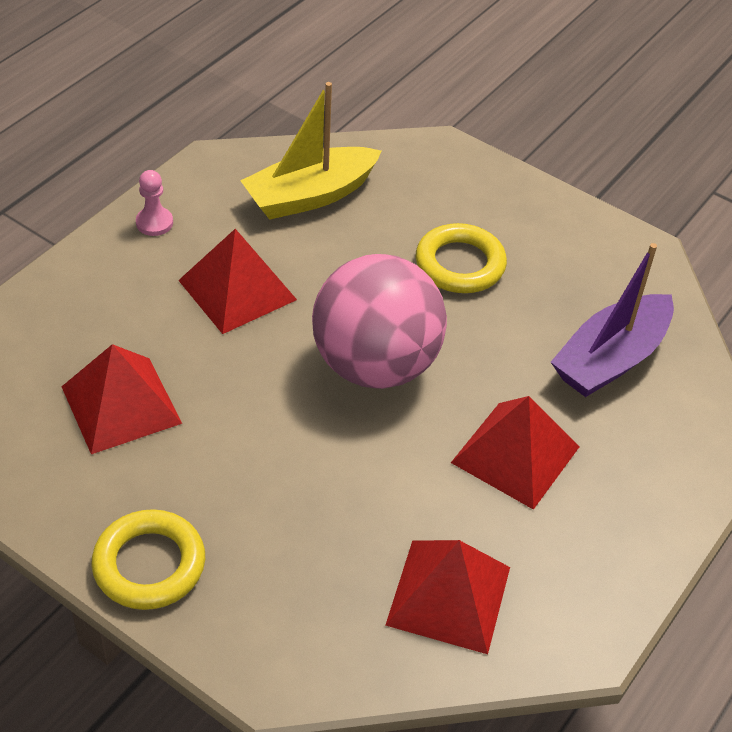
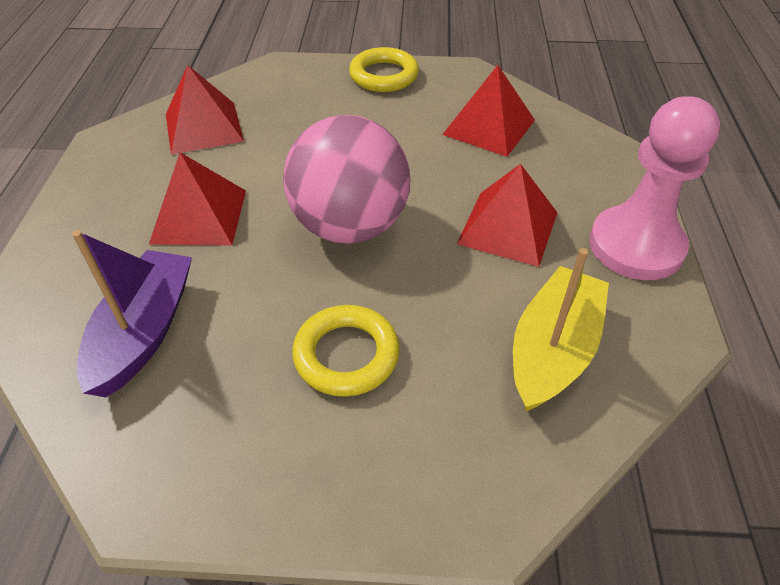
camera: 150 degrees right, 0 degrees up
pink pawn [136,170,173,236] -> pink pawn [589,97,720,280], size x2.45

